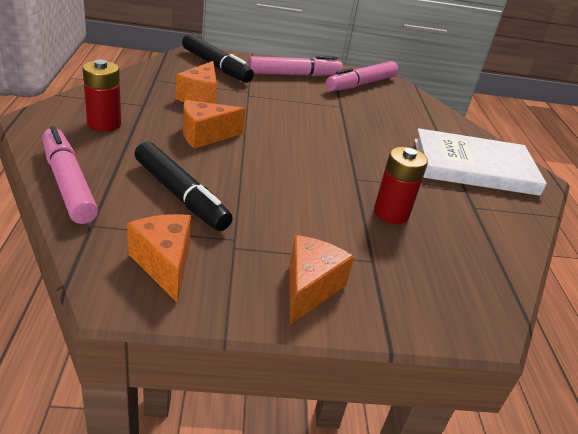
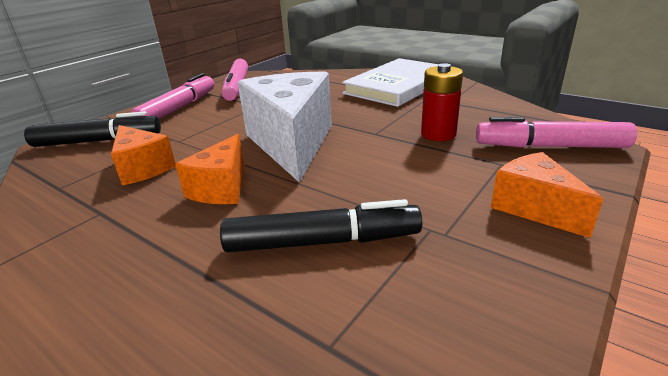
camera: 45 degrees left, 5 degrees down
pink marker [42,126,98,224] -> pink marker moved to [476,117,637,148]
red battery [83,60,121,132] -> none
orange cheese [127,214,191,303] -> none
none -> white cheese [237,72,332,183]

